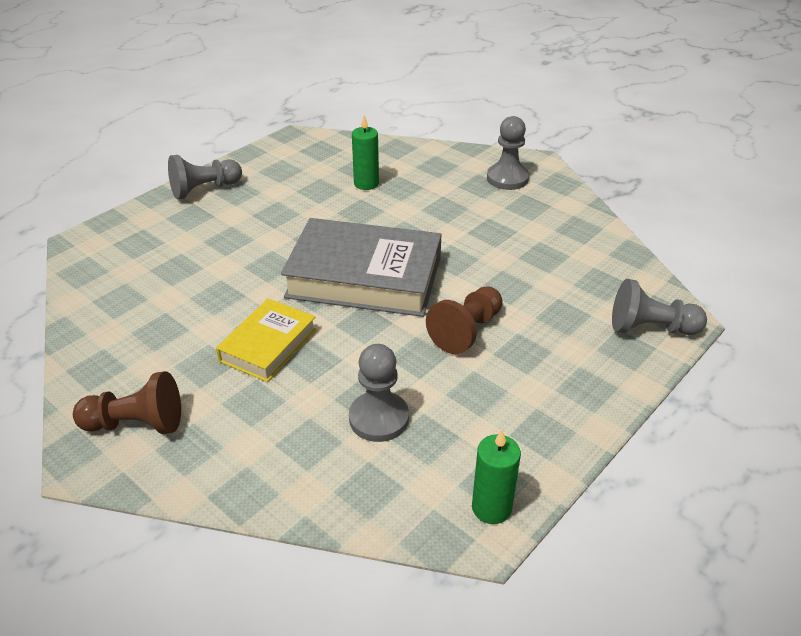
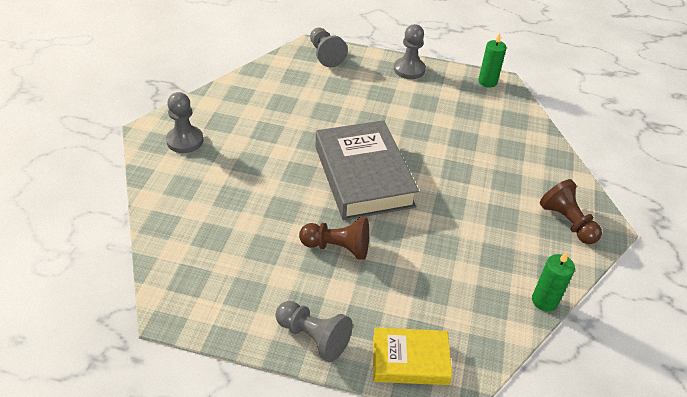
camera: 120 degrees left, 5 degrees up
yellow book [216,299,317,382] -> yellow book moved to [373,327,452,385]
grey pawn [349,344,409,442] -> grey pawn moved to [394,24,426,79]
green candle [352,115,379,190] -> green candle moved to [532,252,575,311]
brown pawn [426,286,503,354] -> brown pawn moved to [299,217,369,260]

